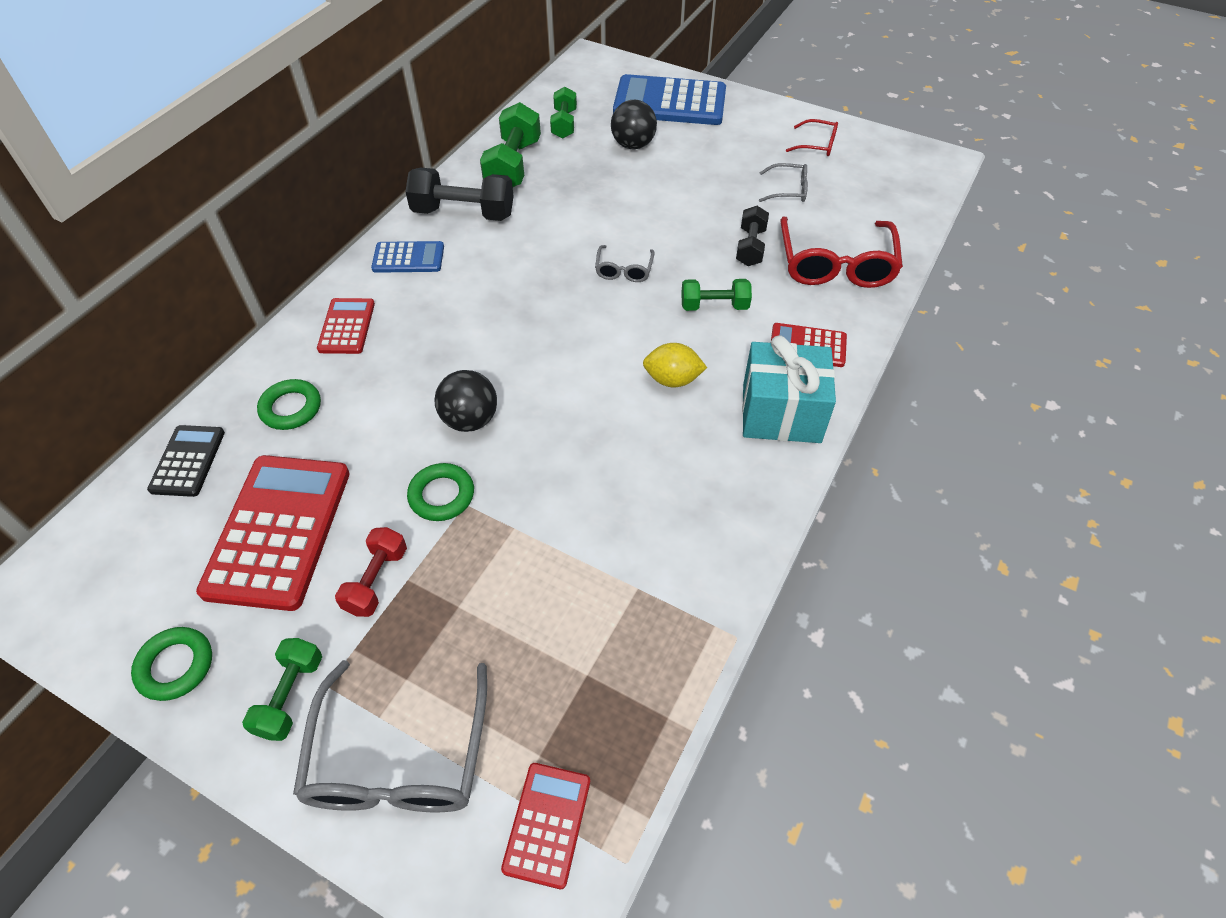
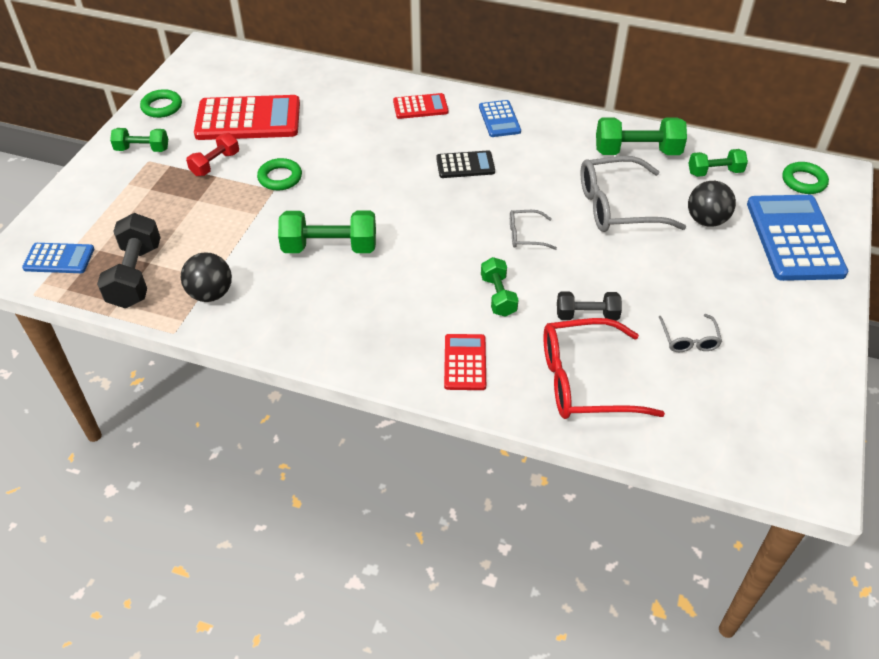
camera: 80 degrees right, 5 degrees down
black calculator [147,425,225,497] -> black calculator moved to [436,150,495,178]
green ring [257,379,321,430] -> green ring moved to [782,162,829,194]
grey glasses [293,660,487,812] -> grey glasses moved to [581,156,686,232]
red dumbbell [335,527,407,617] -> red dumbbell turned 60 degrees counterclockwise [186,133,239,176]
black dumbbell [405,167,514,221] -> black dumbbell moved to [97,213,161,309]
black ball [434,370,497,432] -> black ball moved to [181,252,232,302]
red calculator [501,763,590,889] -> blue calculator [22,243,94,273]
yellow lemon [643,343,707,387] -> none
turquoise gift [742,335,836,443] -> none
red glasses [786,119,838,156] -> none
none -> green dumbbell [278,211,376,253]

